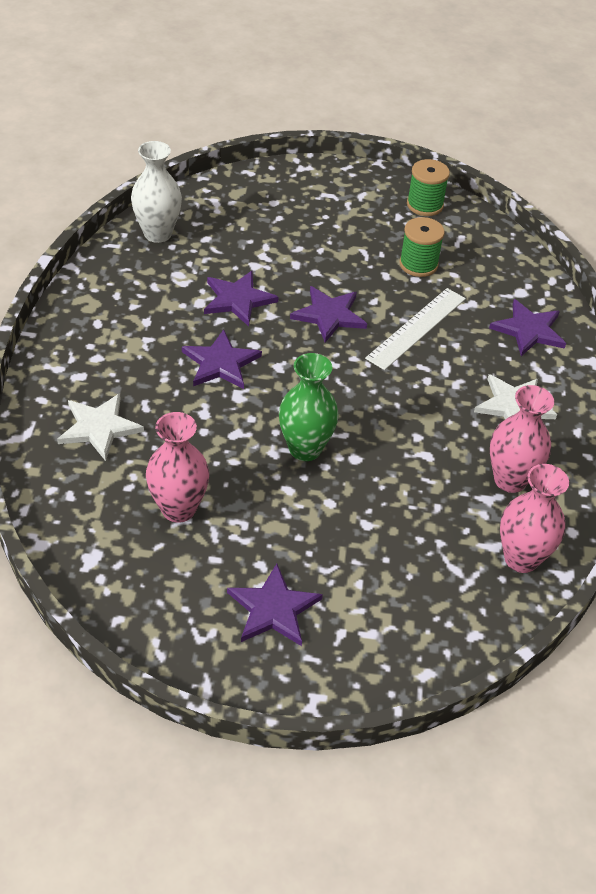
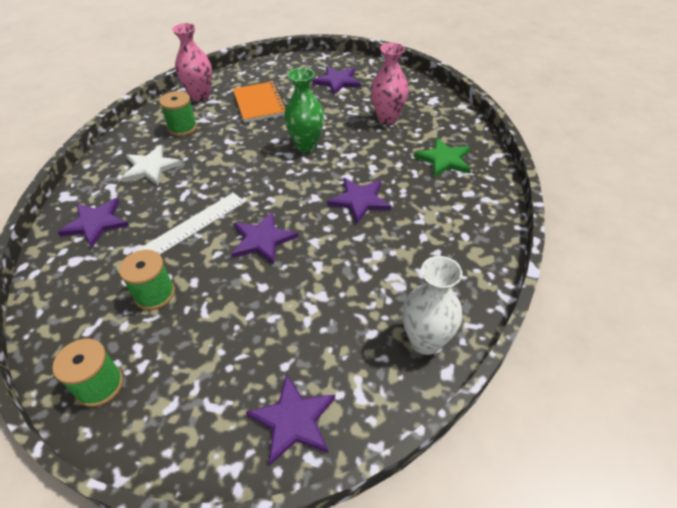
camera: 170 degrees left, 0 degrees up
white star [57,393,144,461] -> green star [414,138,471,177]
purple star [204,271,278,326] -> purple star moved to [246,374,335,465]
pink vase [490,385,554,493] -> green spool [159,91,197,136]
none -> orange notebook [233,82,286,123]

